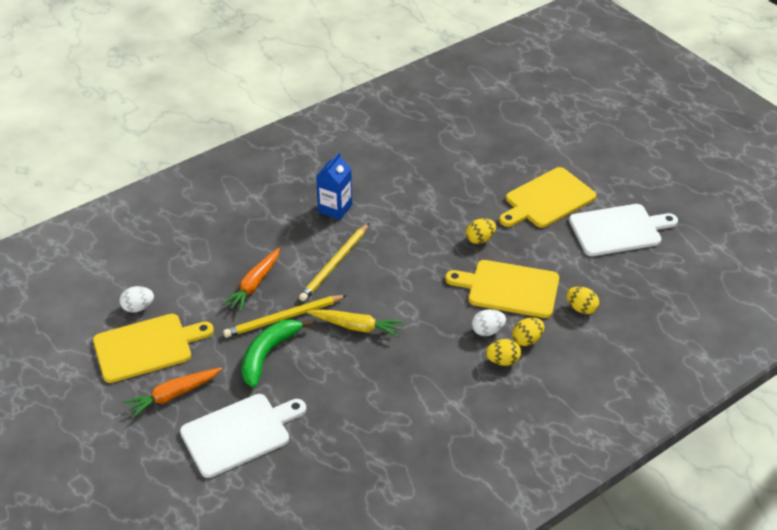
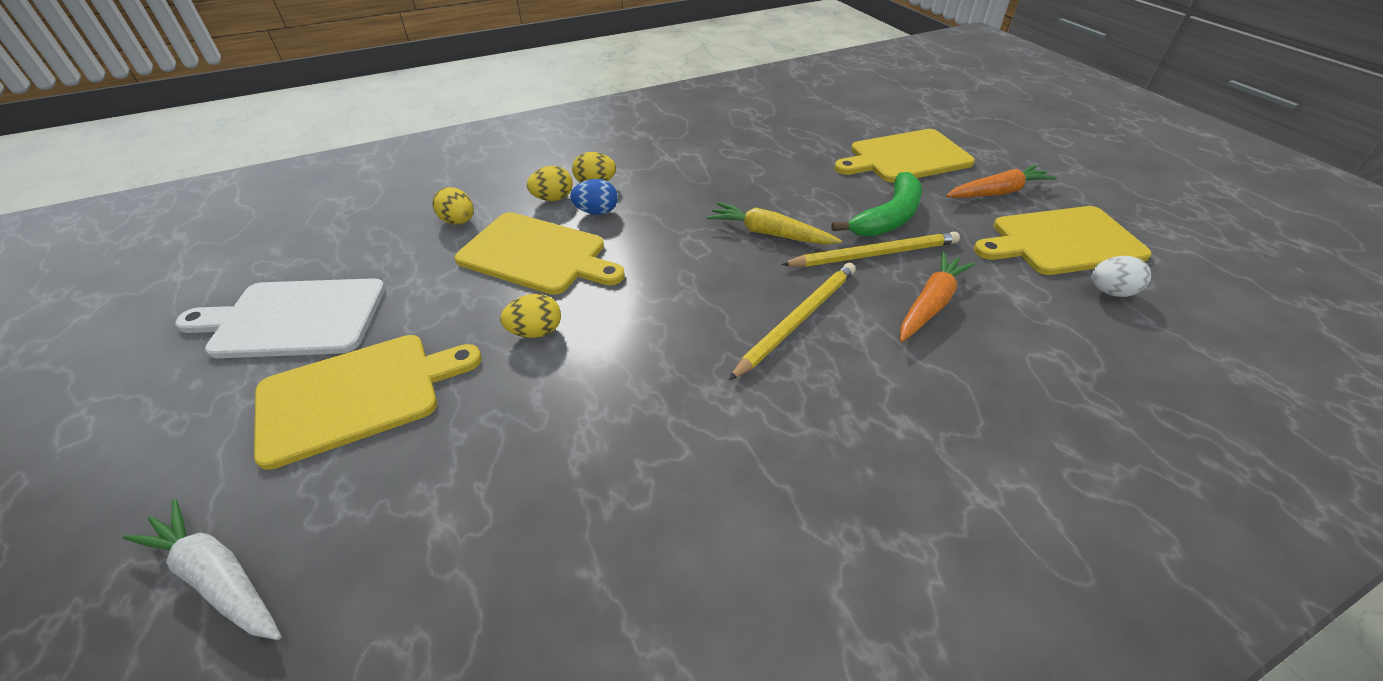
camera: 170 degrees left, 0 degrees up
white cutting board [180,394,306,478] -> yellow cutting board [834,129,975,183]
blue carton [316,152,352,220] -> none
white egg [472,309,506,336] -> blue egg [570,179,618,215]
none -> white carrot [123,499,282,640]

